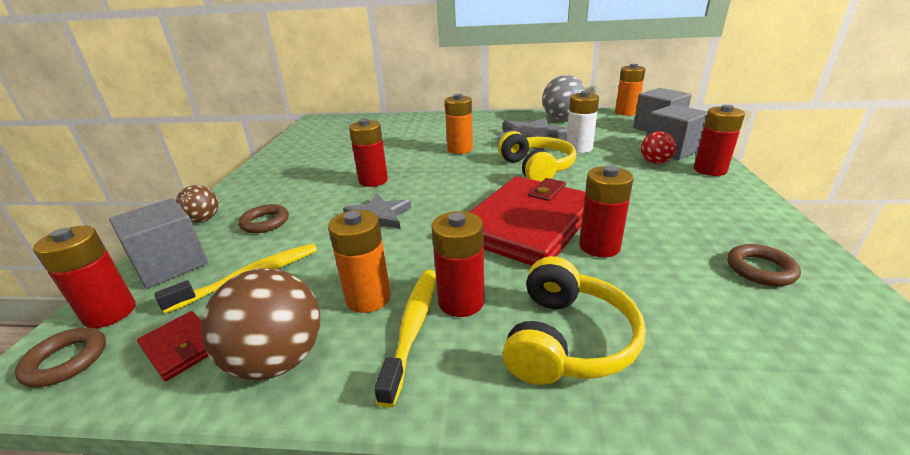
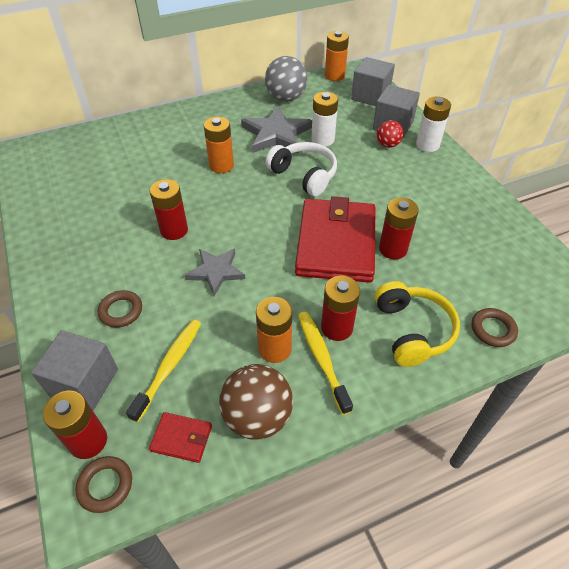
camera: 30 degrees left, 20 degrees up
brown ball [176,185,218,222] -> none
yellow headphones [498,131,576,182] -> white headphones [265,142,337,196]
red battery [694,105,745,176] -> white battery [416,97,451,152]
brown ring [727,244,801,286] -> brown ring moved to [472,308,518,347]

